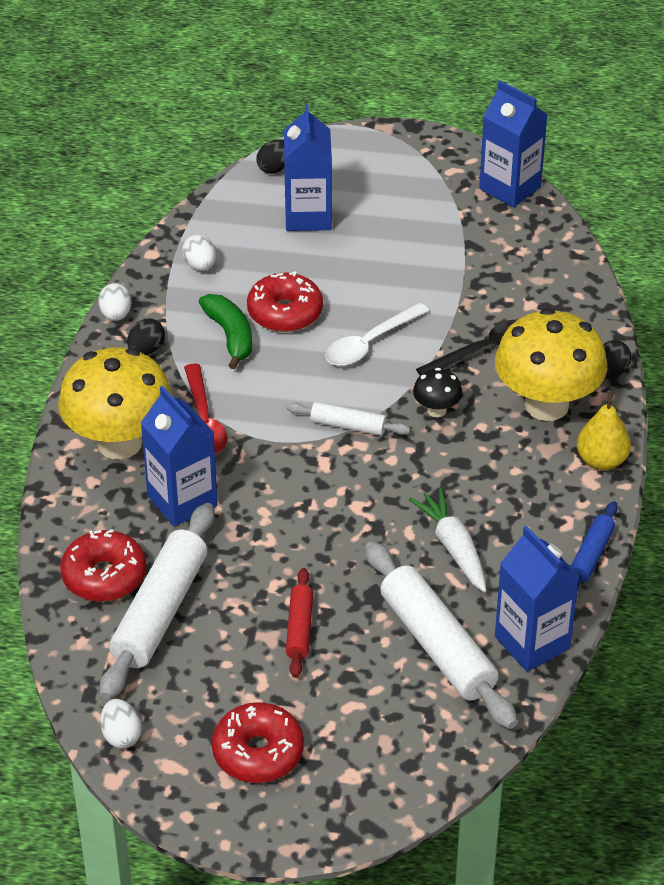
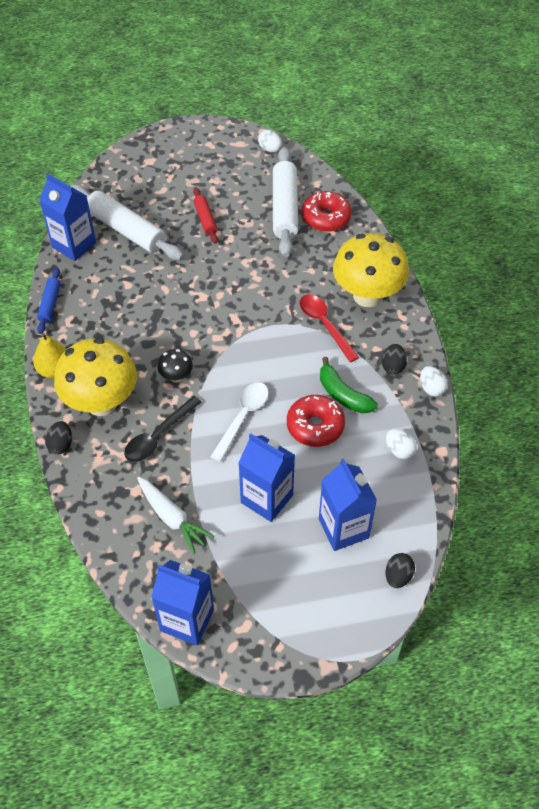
camera: 160 degrees right, 10 degrees up
blue carton [141,386,218,527] -> blue carton moved to [238,433,295,522]
red donut [212,702,304,783] -> none
white rolling pin [287,402,410,436] -> none
white carrot [409,488,486,592] -> white carrot moved to [137,477,214,554]

